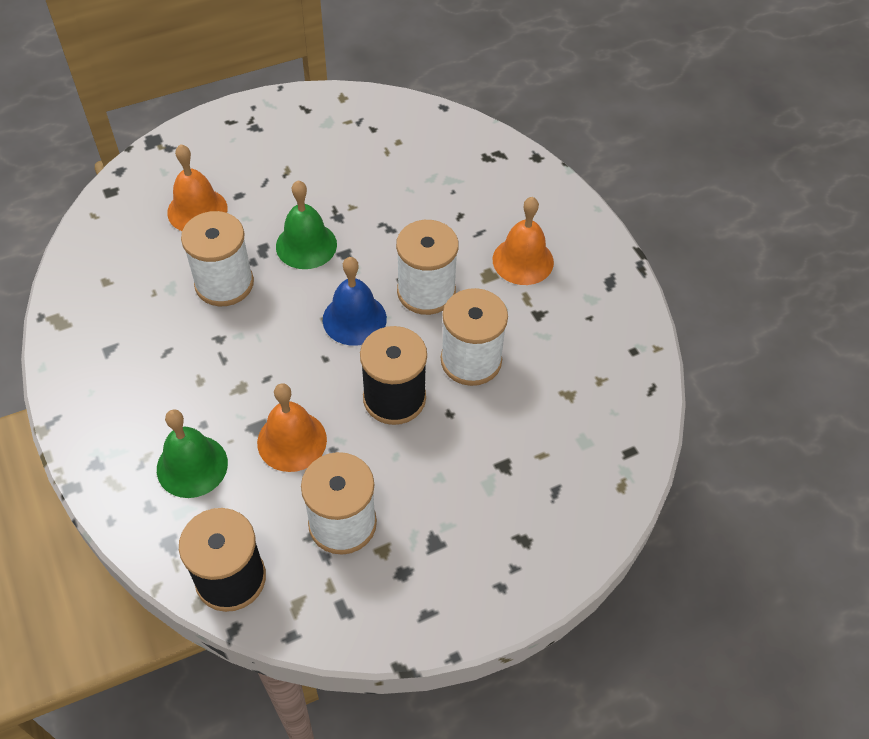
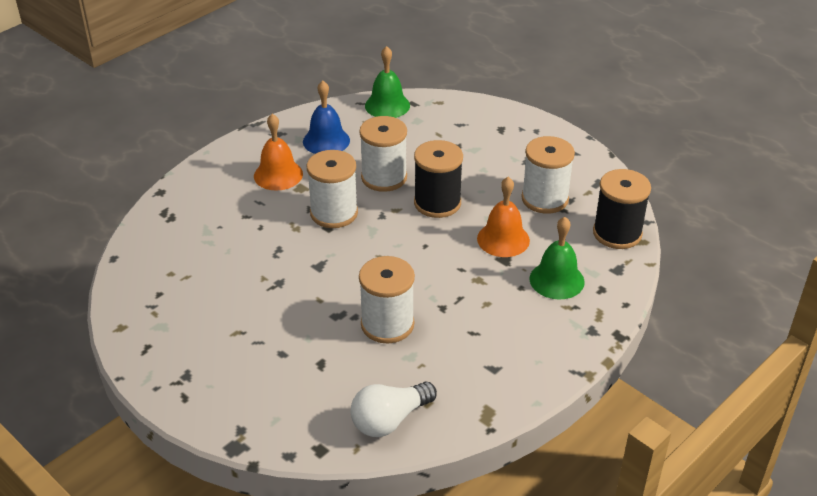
camera: 110 degrees left, 15 degrees down
orange bell [167,144,228,231] -> none
green bell [276,181,337,269] -> green bell moved to [365,46,410,118]
blue bell [323,257,387,346] -> blue bell moved to [303,80,350,154]
none -> white light bulb [351,382,437,437]

